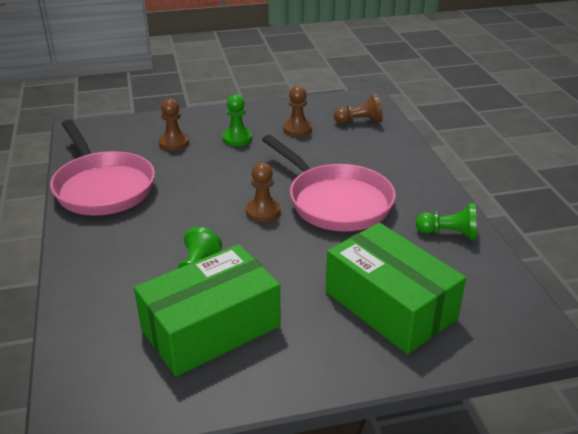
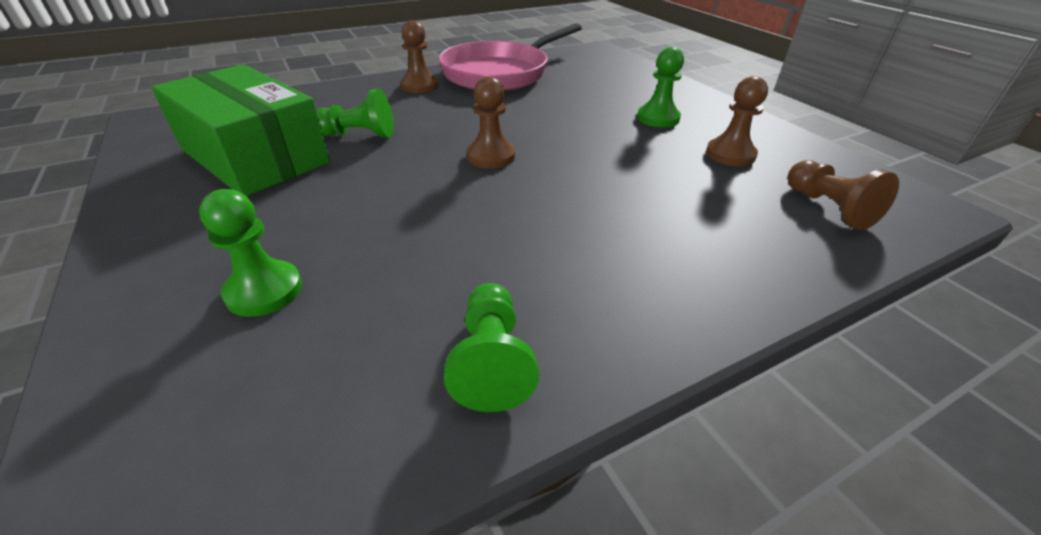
camera: 75 degrees right, 5 degrees up
brown pawn [159,98,189,151] -> brown pawn moved to [400,20,439,93]
pink pan [262,135,396,231] -> none
green box [326,222,466,354] -> green pawn [199,189,302,317]

